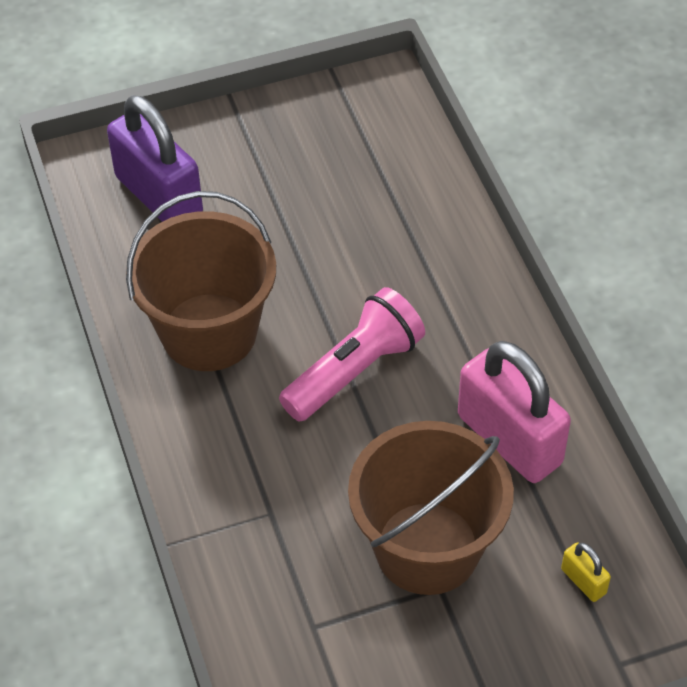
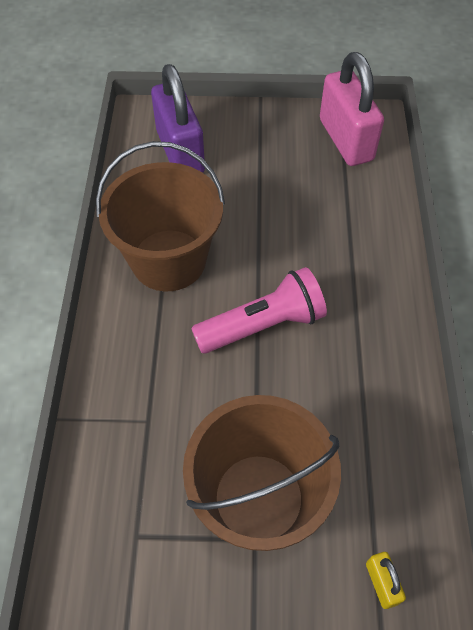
camera: 20 degrees right, 5 degrees up
pink padlock [458,341,571,483] -> pink padlock moved to [320,52,384,166]

